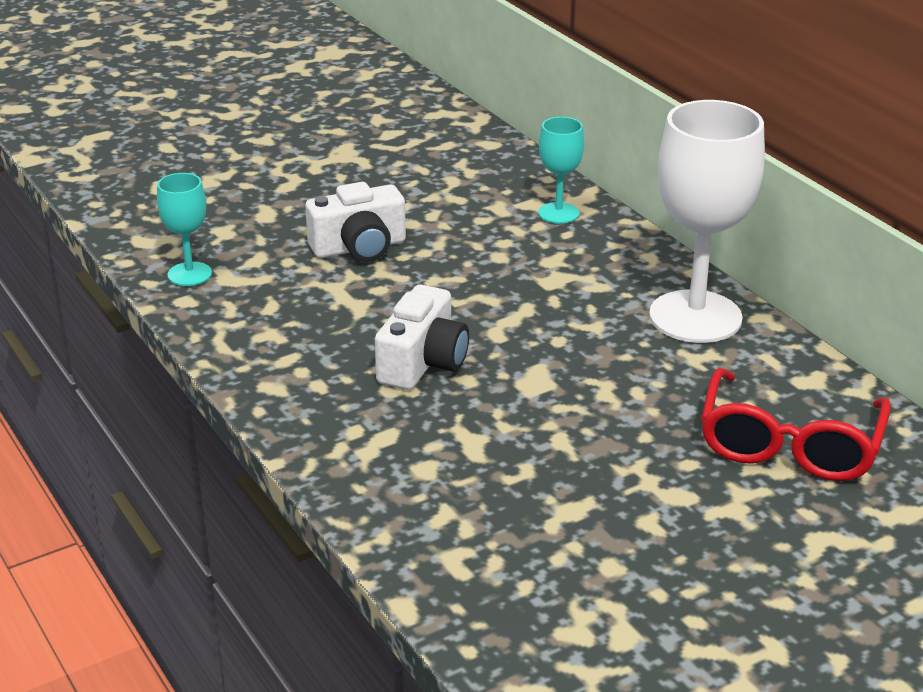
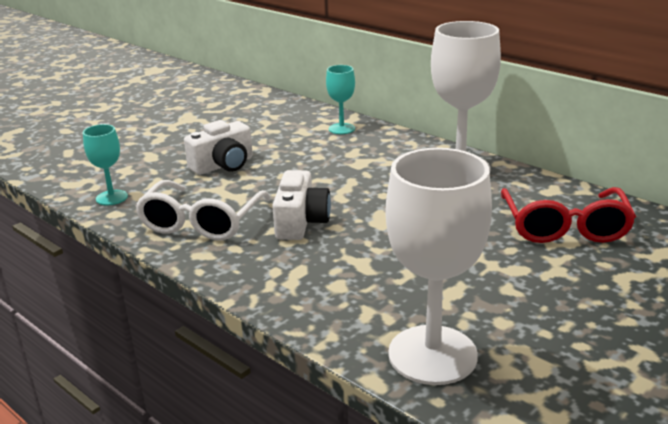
camera: 15 degrees left, 5 degrees down
none -> white glasses [135,180,271,240]
none -> white goblet [385,148,492,385]

